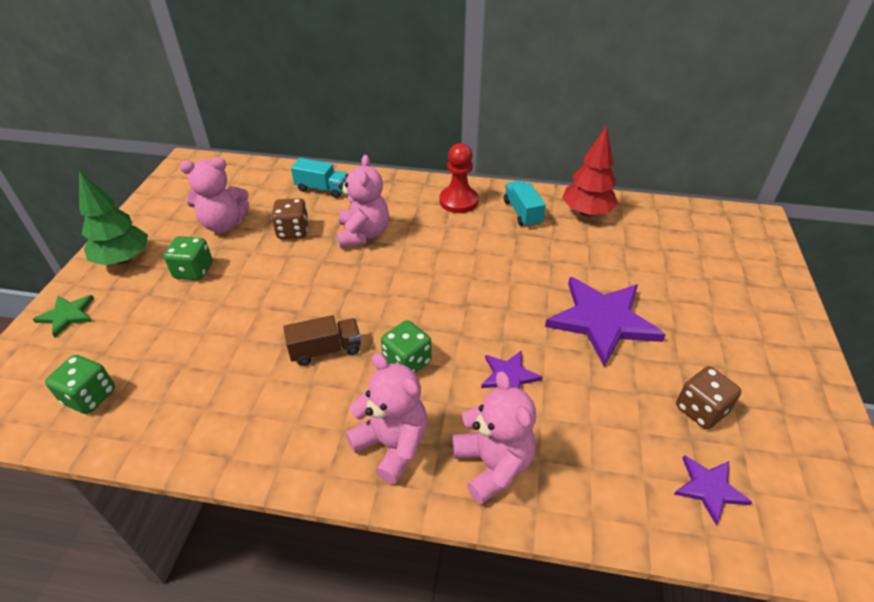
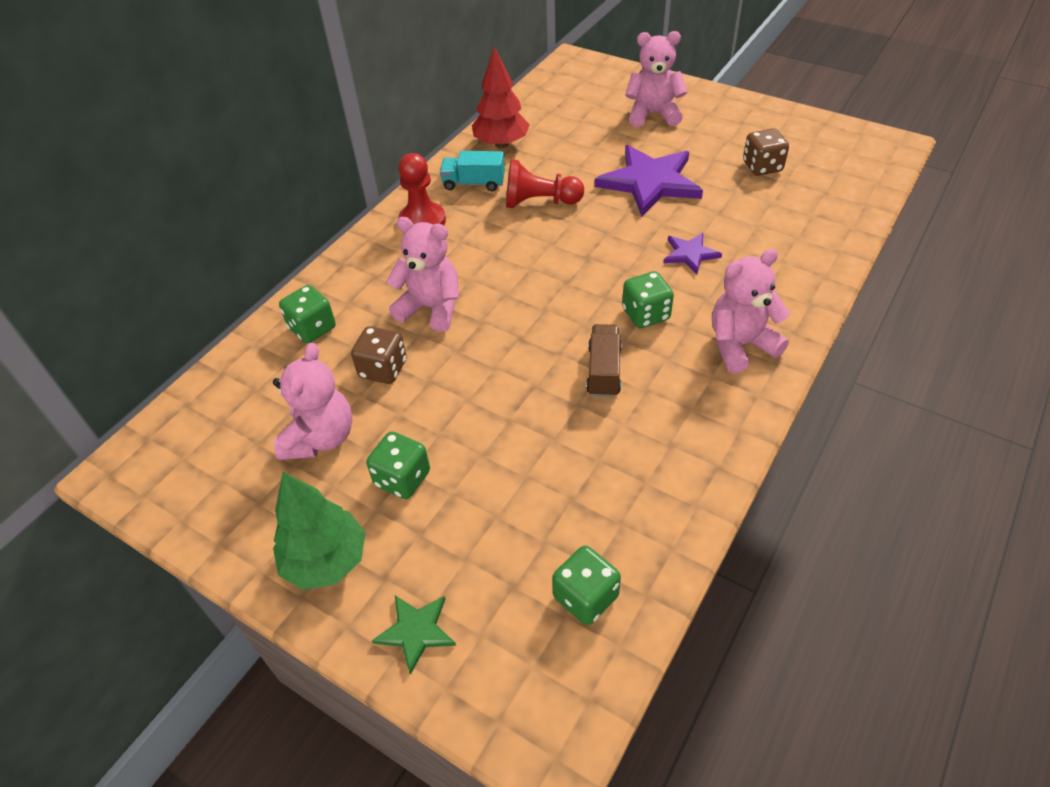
camera: 65 degrees left, 5 degrees up
turquoise truck [291,158,348,198] -> green dice [279,285,336,343]
pink teddy bear [452,371,536,505] -> pink teddy bear moved to [625,31,688,127]
purple star [674,455,752,525] -> none
none -> red pawn [506,159,584,208]

